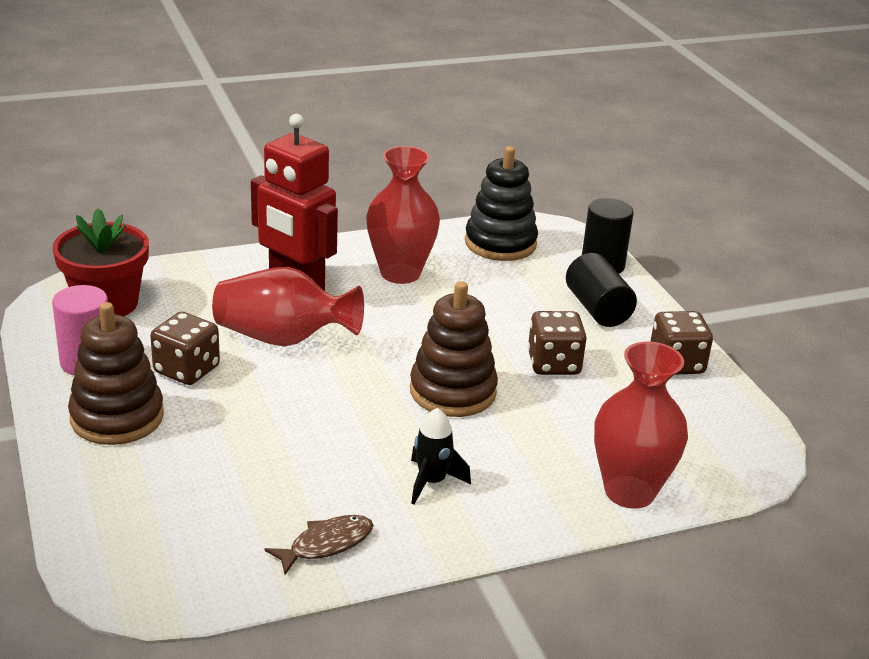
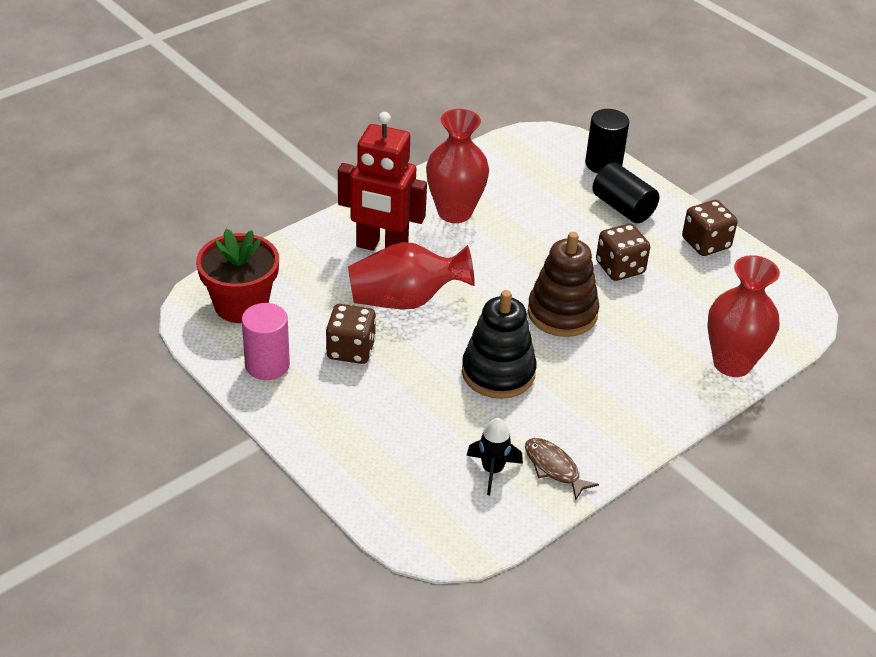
camera: 20 degrees left, 10 degrees up
brown stacking toy [68,302,164,445] -> none
brown fish [264,515,373,575] -> brown fish turned 75 degrees counterclockwise [525,438,599,500]
black rocket [411,408,471,504] -> black rocket moved to [466,418,523,495]
black stacking toy [465,146,538,261] -> black stacking toy moved to [462,290,537,399]

